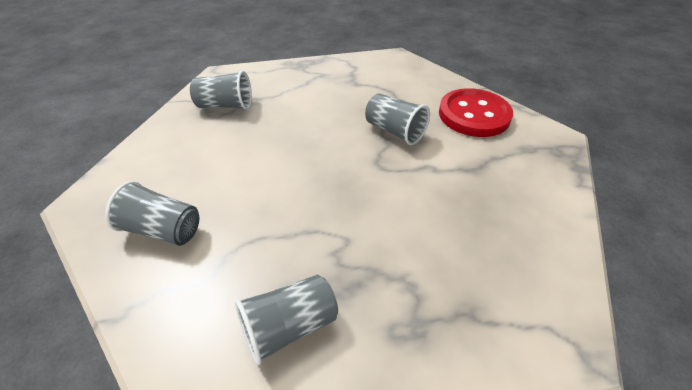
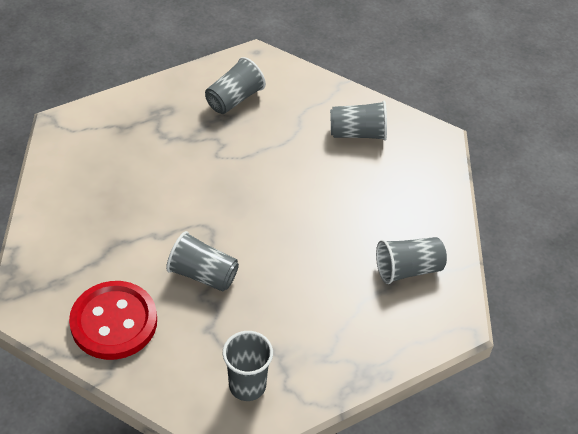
camera: 160 degrees right, 5 degrees up
none -> grey cup [223,331,273,401]

